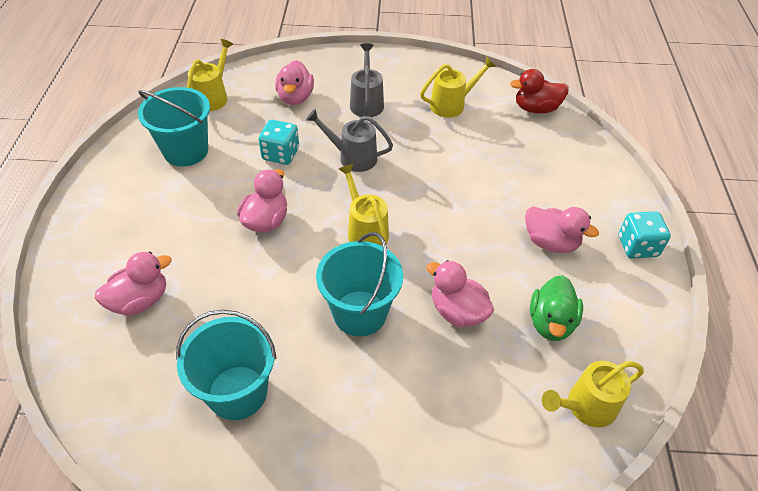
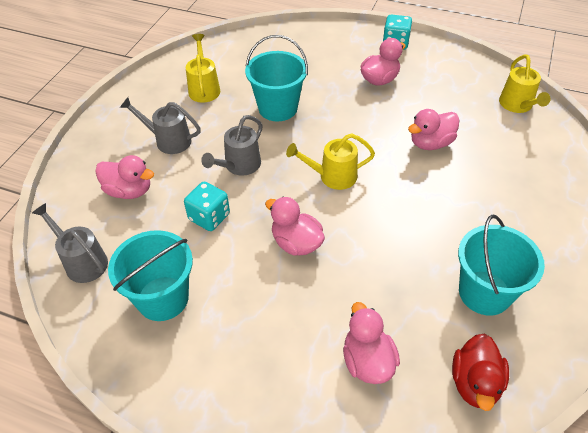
camera: 70 degrees left, 0 degrees up
yellow watering can [187,39,233,111] -> grey watering can [32,203,108,283]
turquoise bucket [316,232,403,336] -> turquoise bucket moved to [245,35,308,121]
red duck [510,69,569,114] -> red duck moved to [452,334,509,411]
green duck [530,275,583,341] -> none

